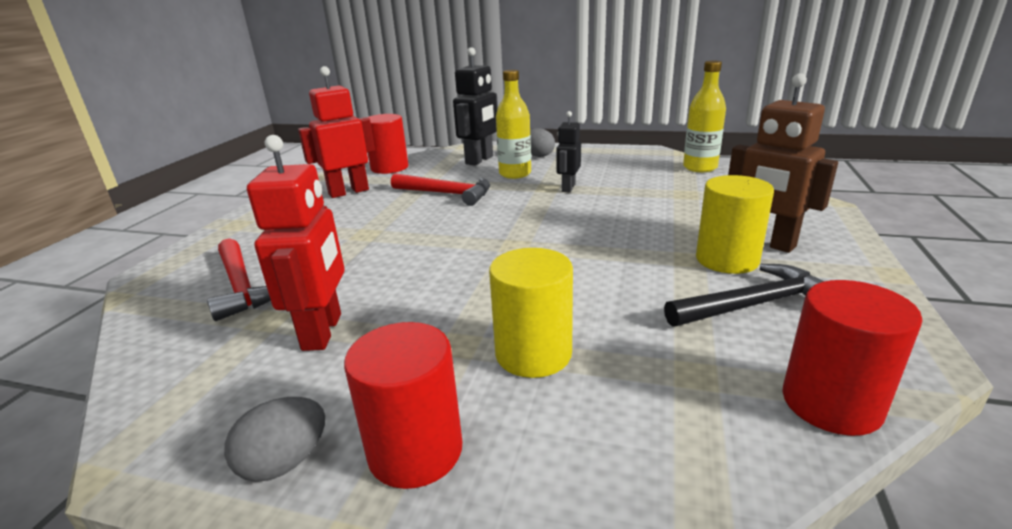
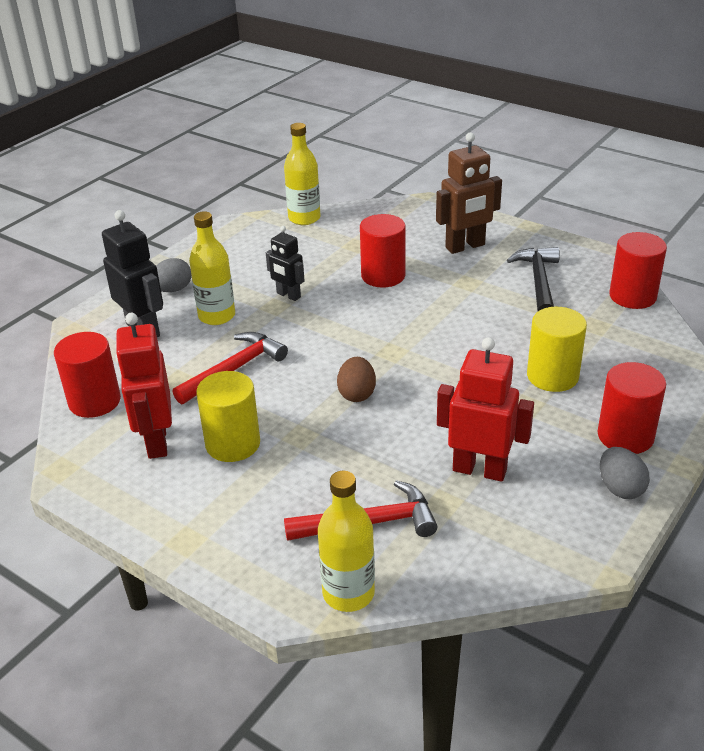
camera: 70 degrees left, 10 degrees up
yellow cylinder [696,175,774,274] -> yellow cylinder moved to [196,371,260,462]
none -> yellow bottle [318,471,375,612]
none -> brown egg [337,357,376,402]
none -> red cylinder [360,214,406,288]

